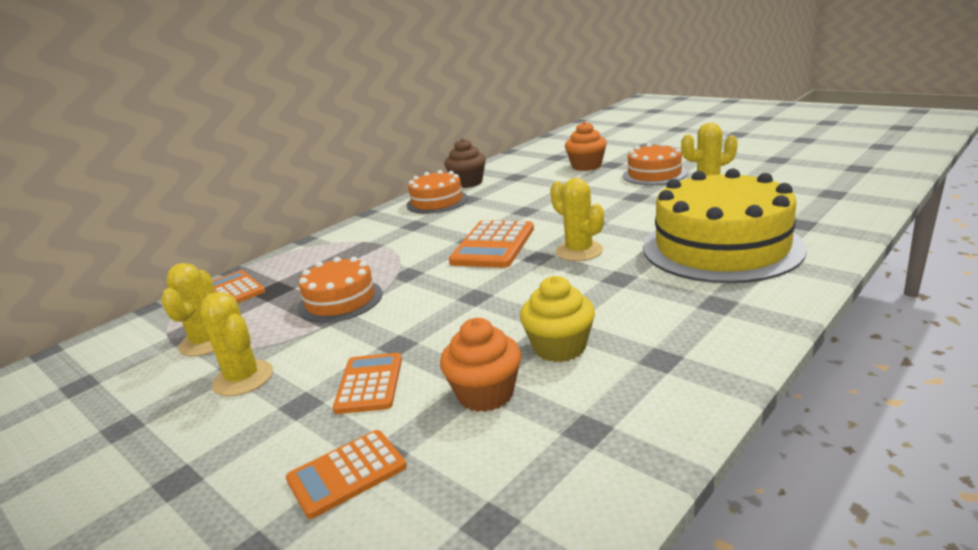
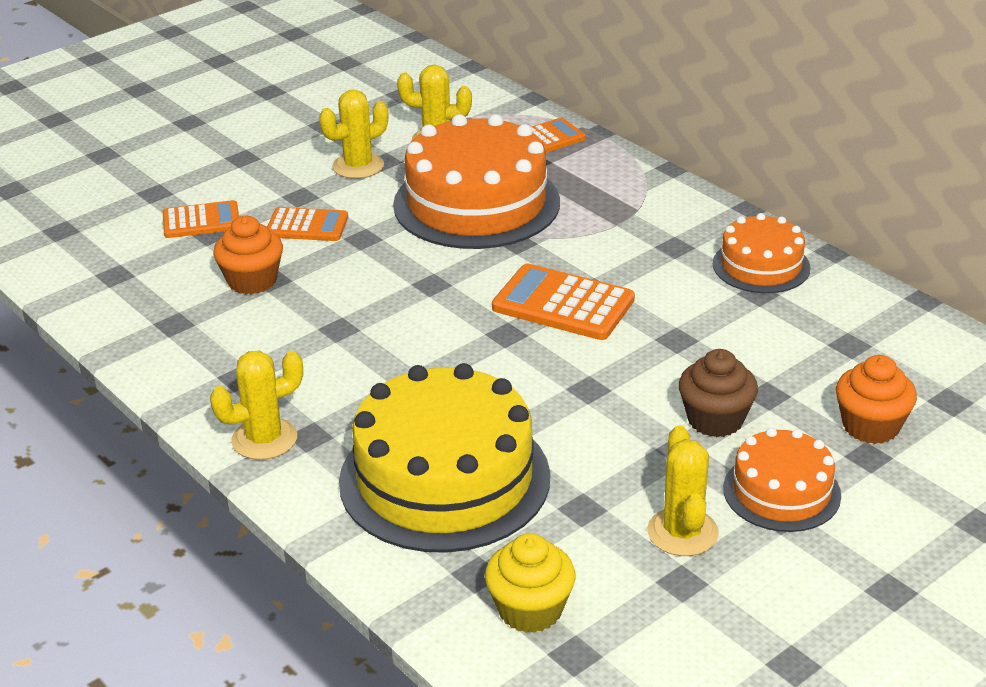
camera: 95 degrees right, 10 degrees up
orange calculator [286,430,407,519] -> orange calculator turned 105 degrees clockwise [162,200,239,238]
orange cake [298,256,383,323] -> orange cake [393,114,560,249], size x1.84
brown cupcake [444,138,486,188] -> brown cupcake moved to [679,349,758,437]
yellow cupcake [520,276,595,362] -> yellow cupcake moved to [485,533,576,633]
yellow cactus [550,178,604,261] -> yellow cactus moved to [210,351,303,460]

